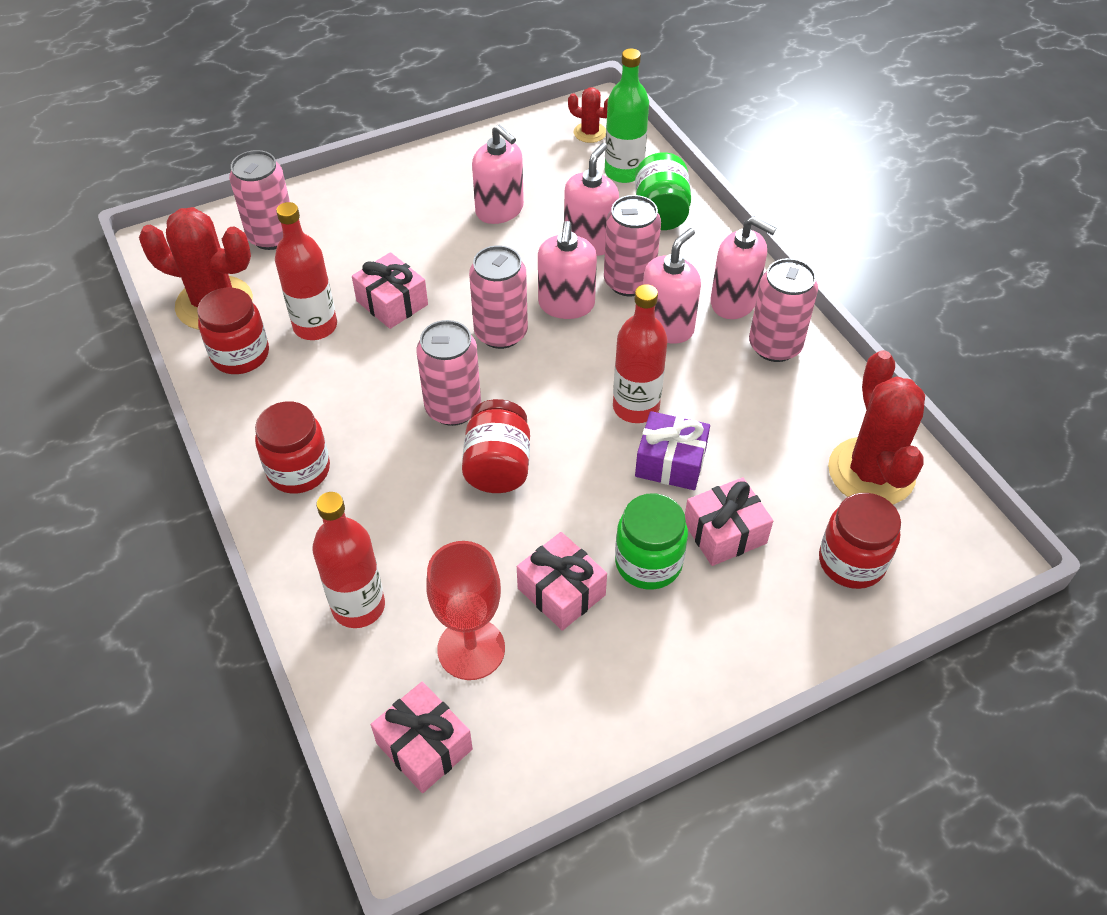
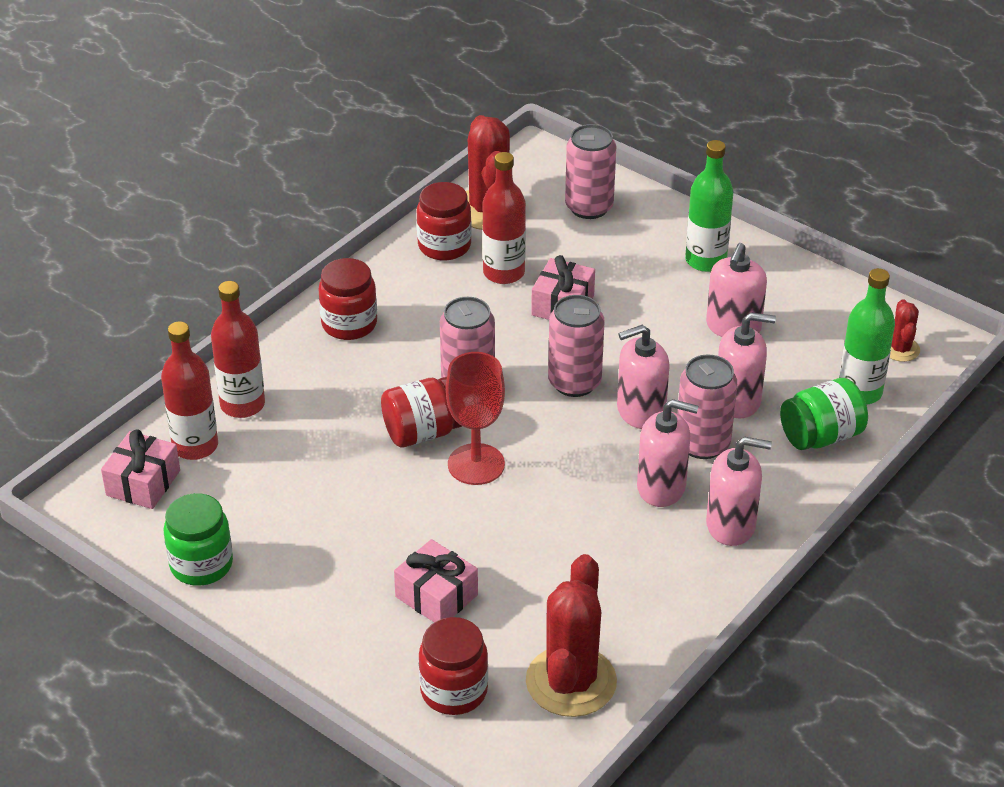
camera: 65 degrees right, 10 degrees down
red goblet [426,541,505,680] -> red goblet moved to [446,352,505,485]
pink gift [517,532,607,631] -> none
red bottle [613,284,668,423] -> red bottle moved to [161,321,218,460]
green jar [615,493,688,590] -> green jar moved to [164,493,233,586]
purple gift [635,411,710,490] -> none
pink soap dispenser [711,216,776,319] -> pink soap dispenser turned 90 degrees counterclockwise [706,437,772,546]
pink can [749,258,818,362] -> none
red cactus [828,350,925,505] -> red cactus turned 45 degrees counterclockwise [526,554,617,717]
none -> green bottle [685,140,734,272]

